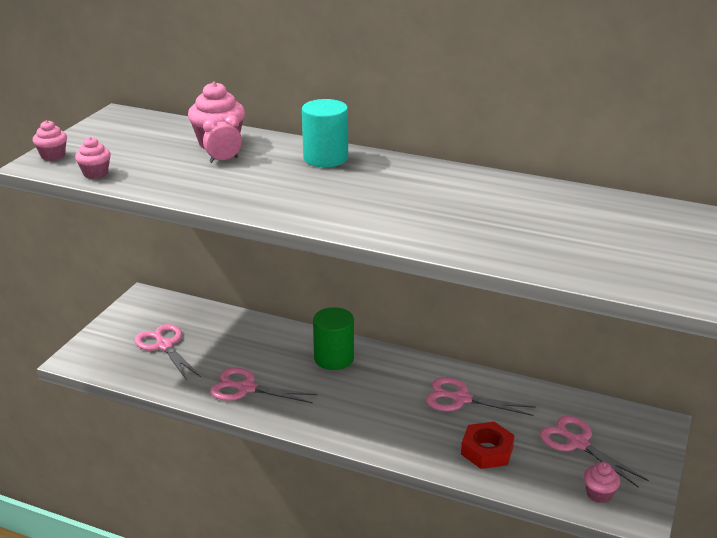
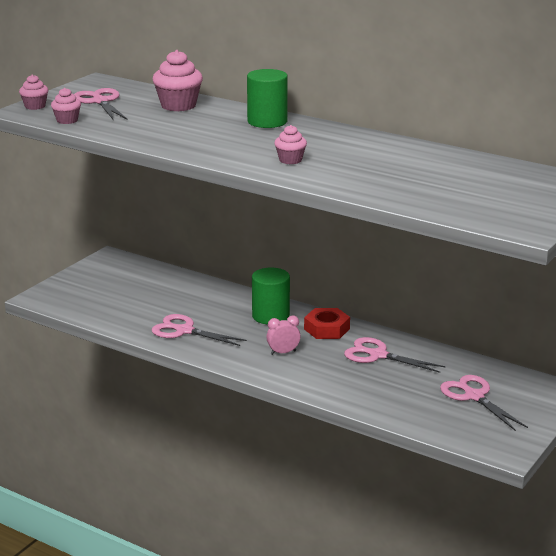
camera: 10 degrees right, 5 degrees down
pink scissors [135,324,201,380] -> pink scissors moved to [74,88,127,119]
pink clock [203,115,242,163] -> pink clock moved to [266,316,300,355]
turquoise cylinder [302,99,348,167] -> green cylinder [247,69,288,128]
red nut [461,422,515,469] -> red nut moved to [304,308,350,339]
pink cupcake [583,462,620,503] -> pink cupcake moved to [275,125,307,164]

